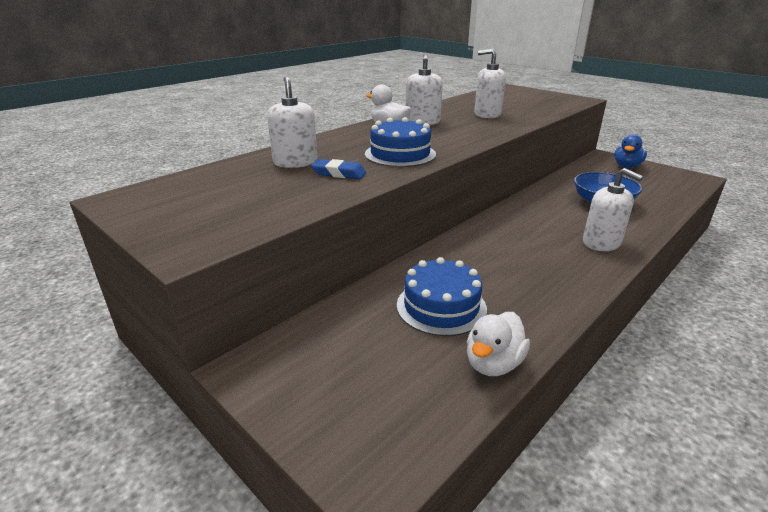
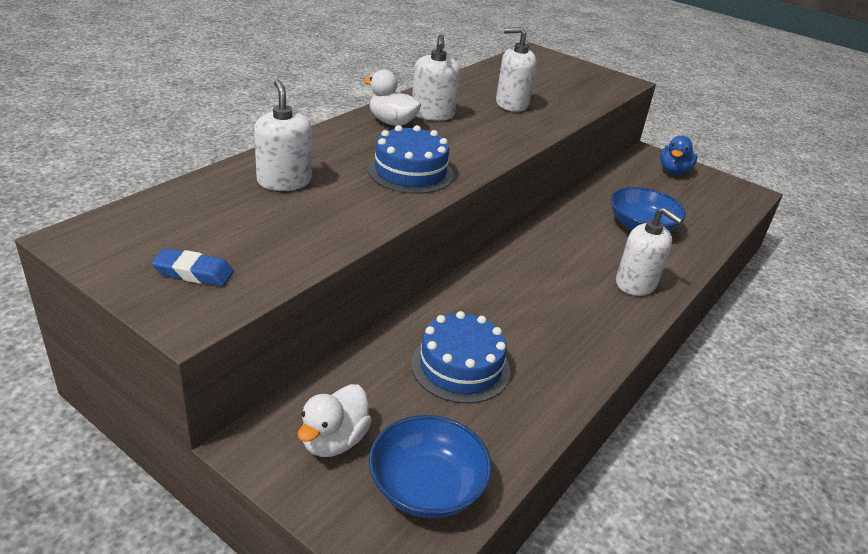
camera: 10 degrees left, 5 degrees up
blue eraser [311,159,366,179] -> blue eraser moved to [152,248,234,286]
white duck [467,312,530,376] -> white duck moved to [298,384,372,457]
none -> blue bowl [369,415,492,518]

